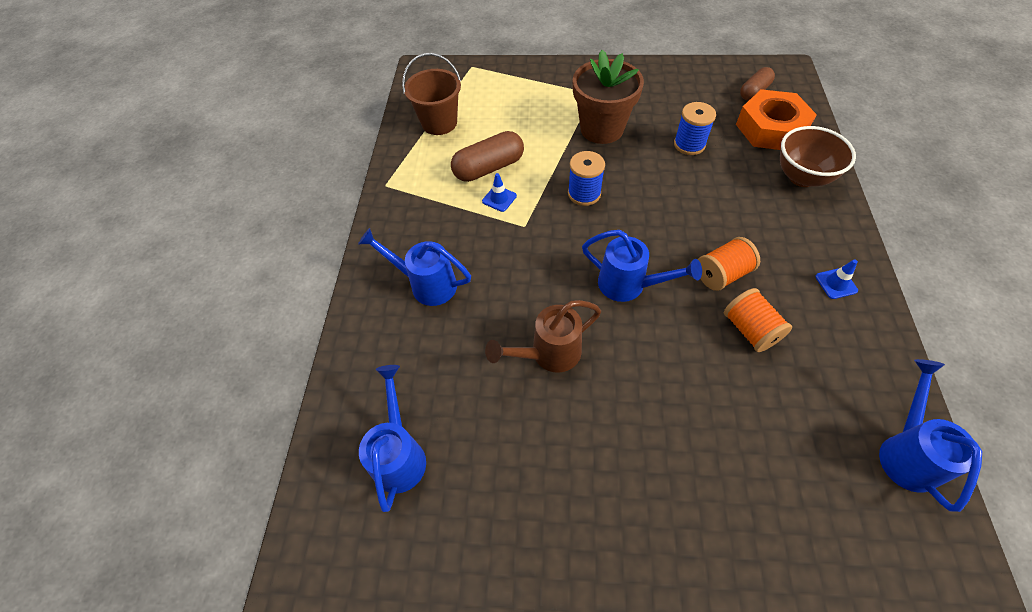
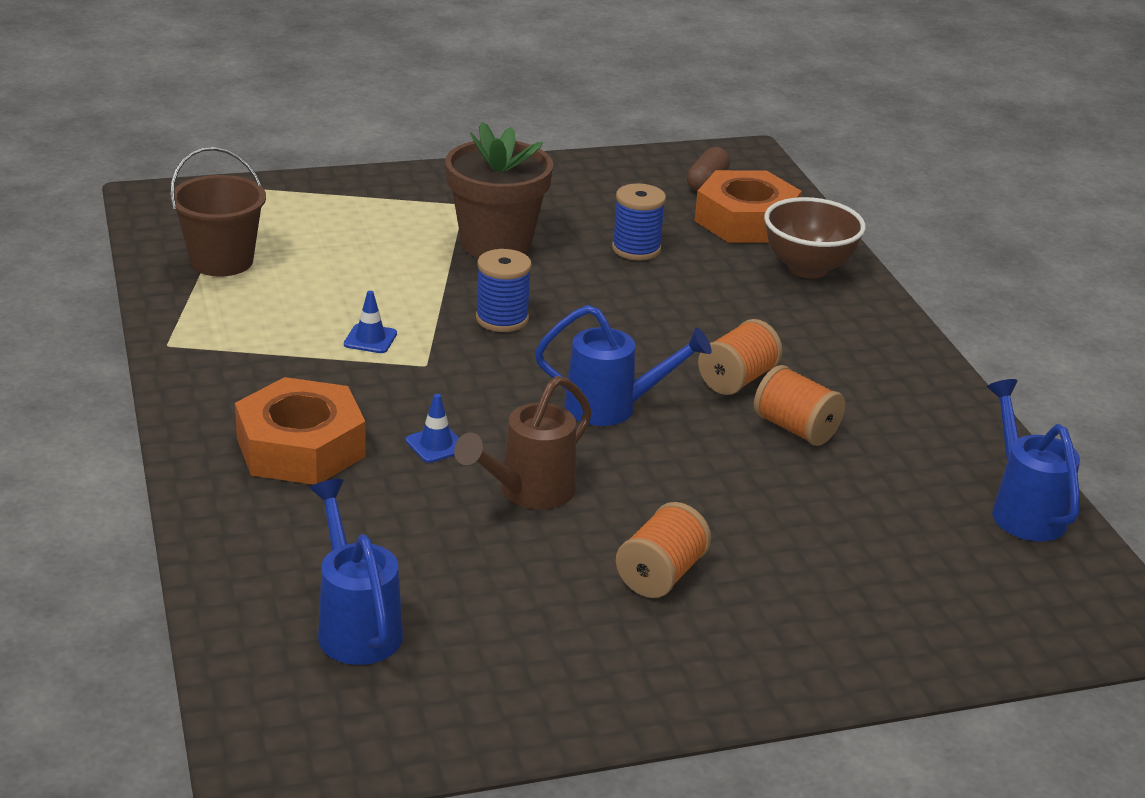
camera: 25 degrees left, 25 degrees down
blue watering can [358,228,471,306] -> orange nut [235,377,366,485]
brown capsule [451,131,524,182] -> none
blue traffic cone [815,259,858,299] -> blue traffic cone moved to [406,394,459,463]
none -> orange spool [616,502,711,598]

